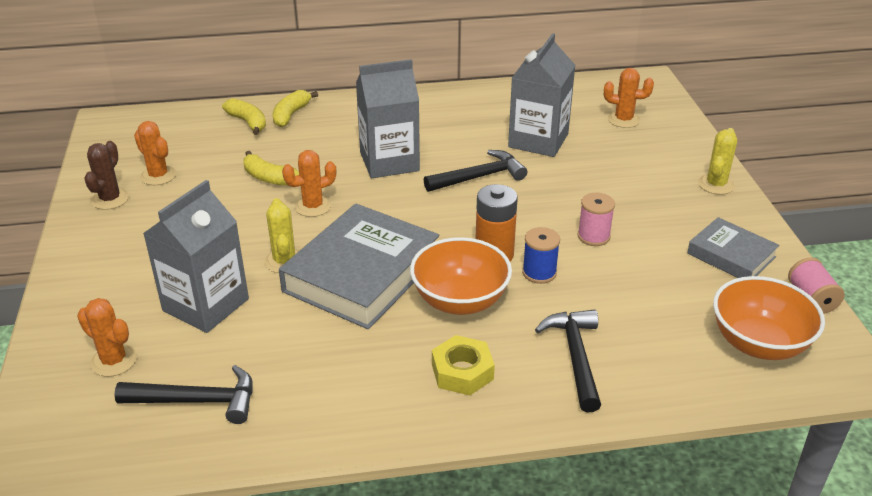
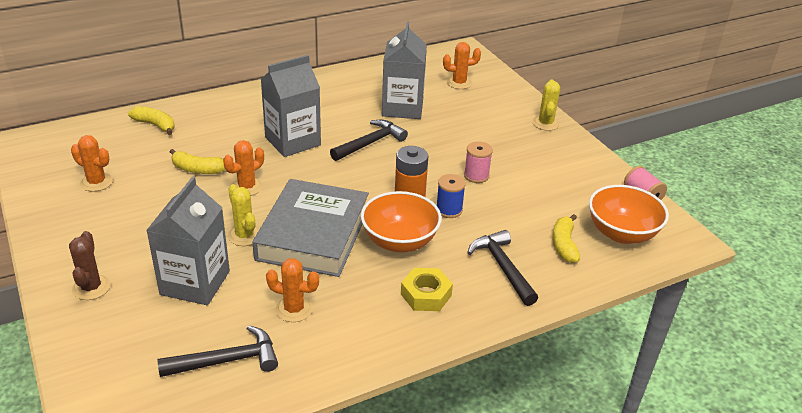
camera: 20 degrees left, 0 degrees up
orange cactus [77,298,137,377] -> orange cactus moved to [266,258,319,322]
brown cactus [84,141,129,210] -> brown cactus moved to [69,231,110,300]
yellow banana [273,90,318,127] -> yellow banana moved to [552,214,580,263]
grey book [687,217,780,278] -> none

